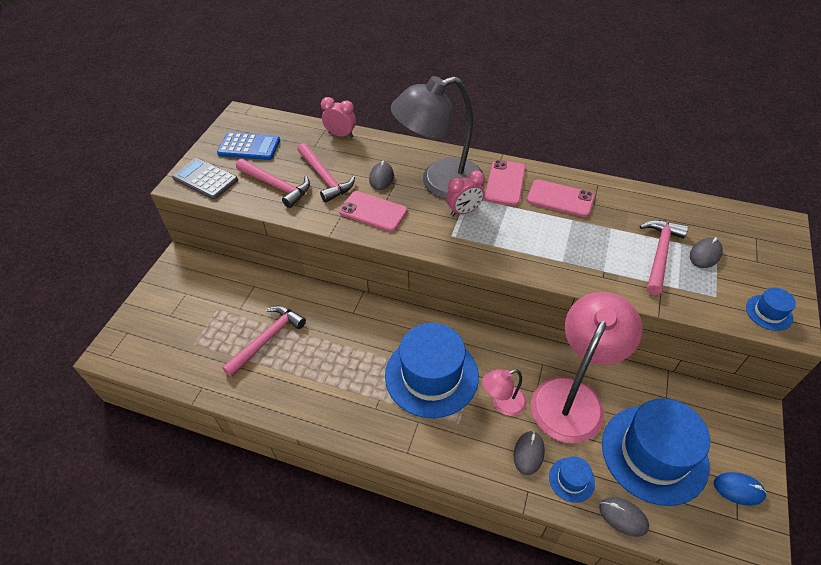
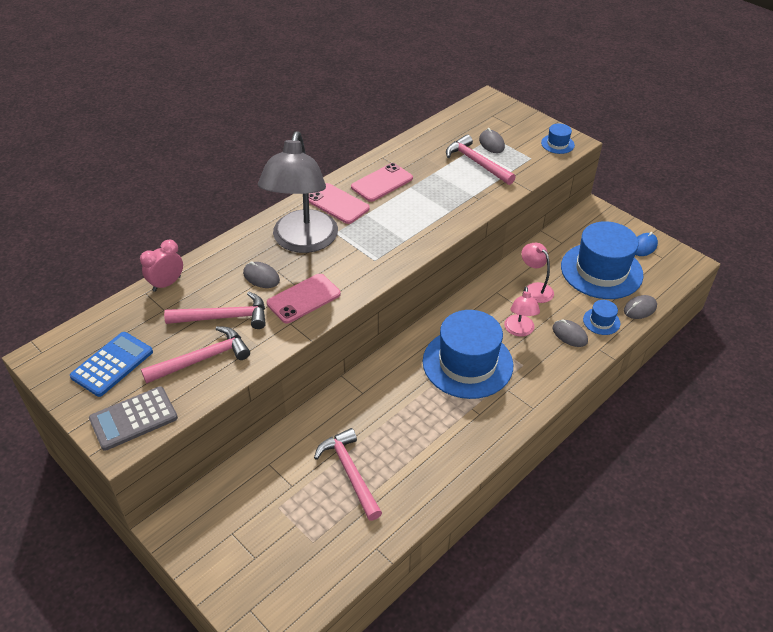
camera: 65 degrees left, 5 degrees down
pink clock [446,171,485,216] -> none
pink lamp [531,292,642,443] -> pink lamp [521,243,554,303], size x0.47

